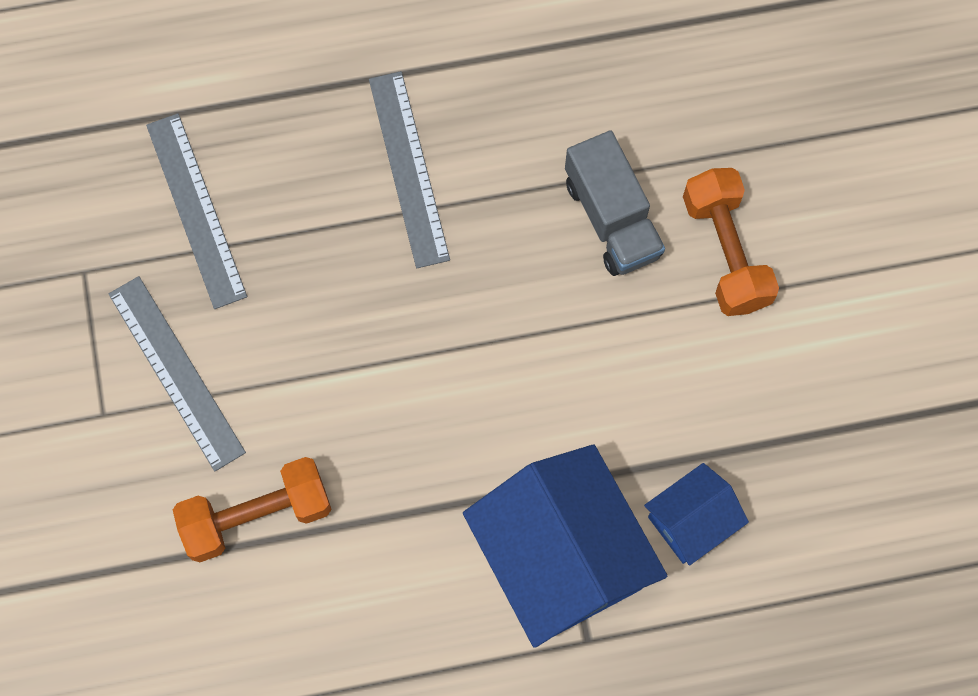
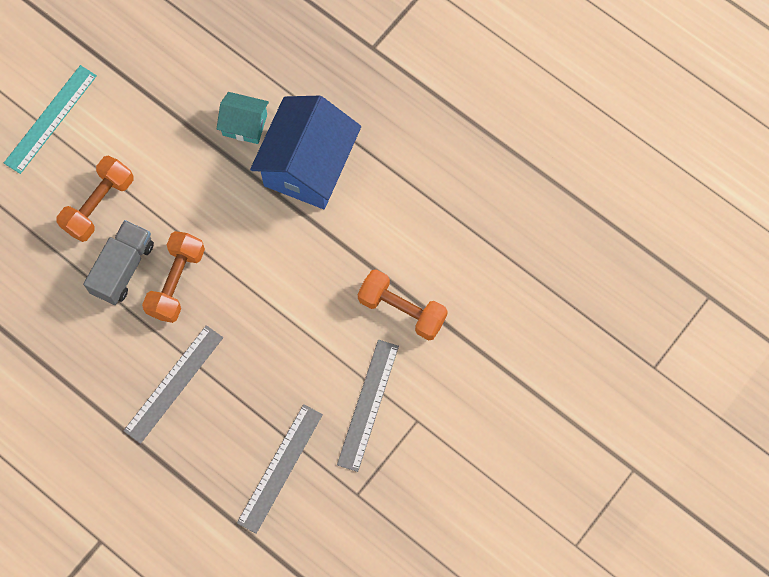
camera: 130 degrees left, 0 degrees up
blue house [644,463,749,566] -> turquoise house [217,92,269,144]
none -> turquoise ruler [4,65,97,174]
none -> orange dumbbell [142,231,205,323]

